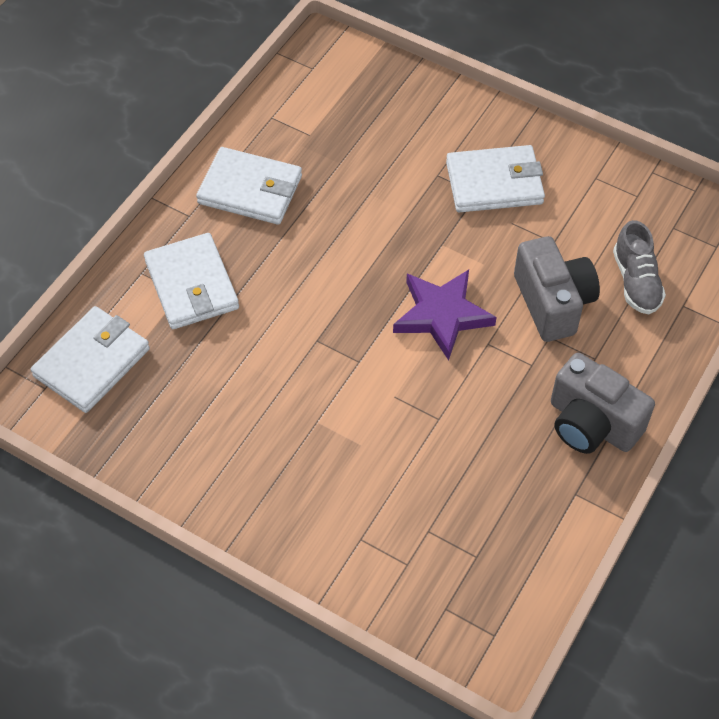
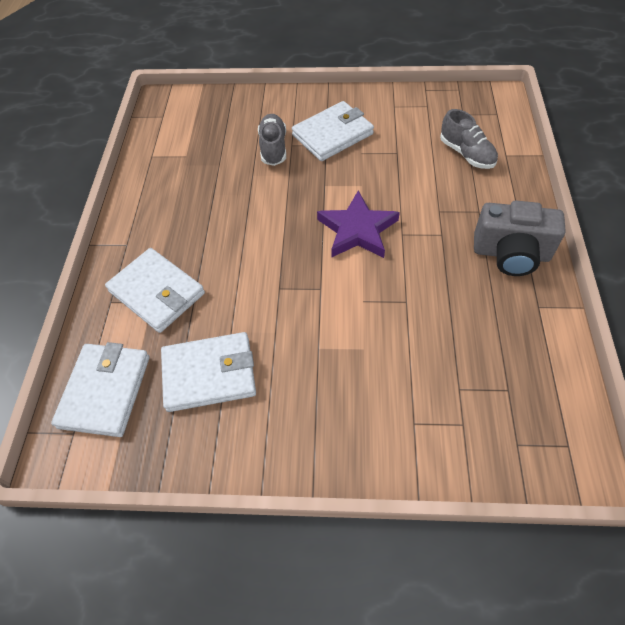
camera: 25 degrees left, 0 degrees up
white wallet [196,147,302,225] -> white wallet moved to [161,332,256,412]
grey camera [514,236,600,342] -> none
none -> grey shoe [258,114,286,166]

